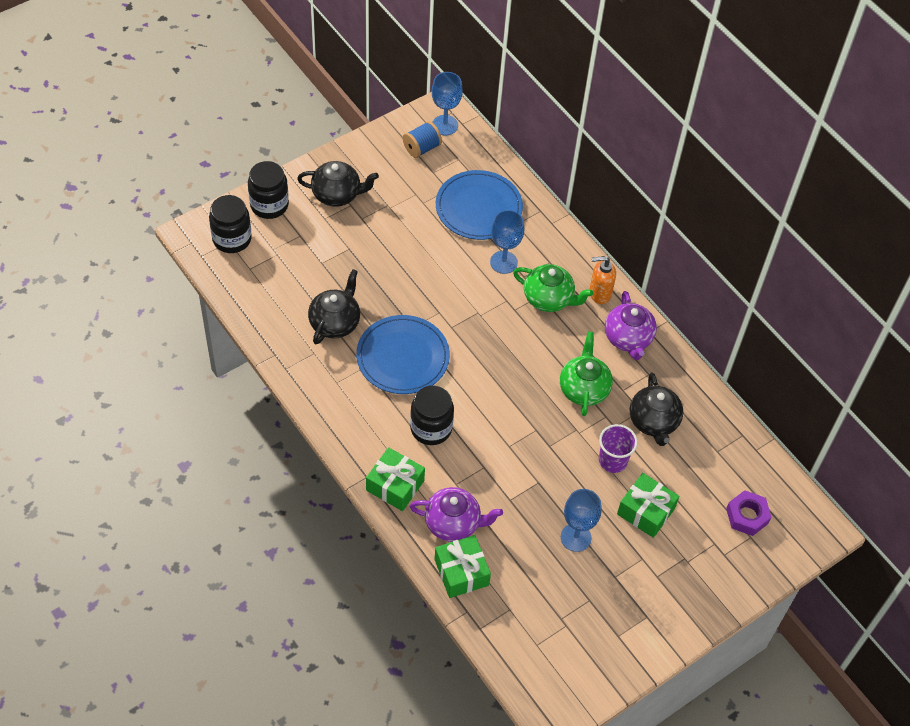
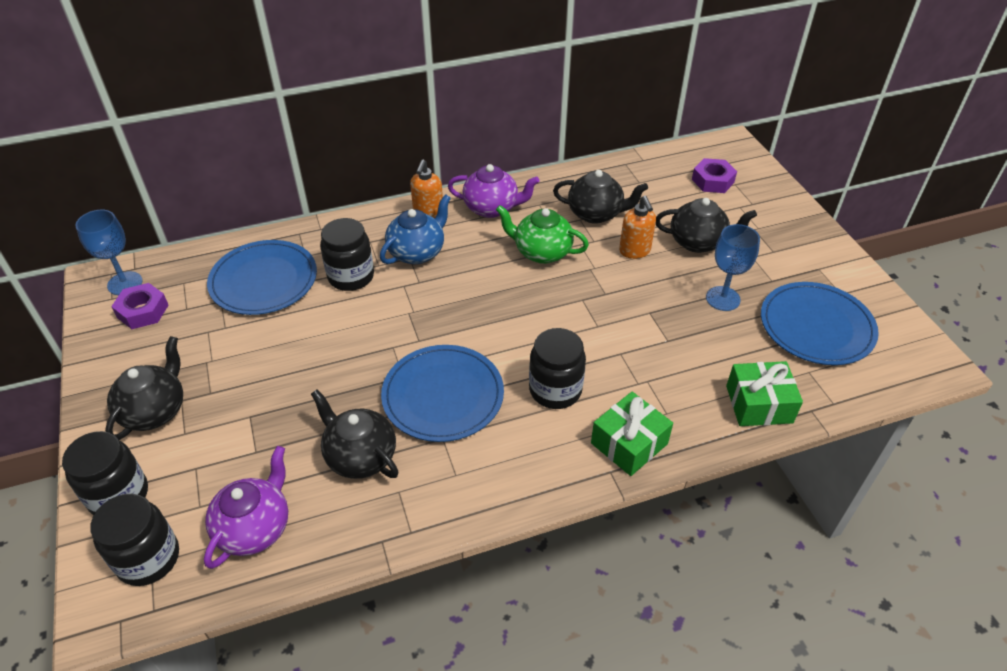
camera: 70 degrees left, 10 degrees down
blue spool [403,121,442,158] -> purple nut [111,283,168,329]
purple teapot [410,487,503,542] -> purple teapot moved to [204,446,288,569]
blue goblet [490,210,524,274] -> black jar [320,218,374,291]
green teapot [513,264,593,312] -> blue teapot [380,194,451,264]
purple cup [599,424,638,473] -> orange soap dispenser [619,196,656,259]
green gift [617,473,679,538] -> black teapot [656,198,757,253]
none -> blue plate [761,282,879,365]

